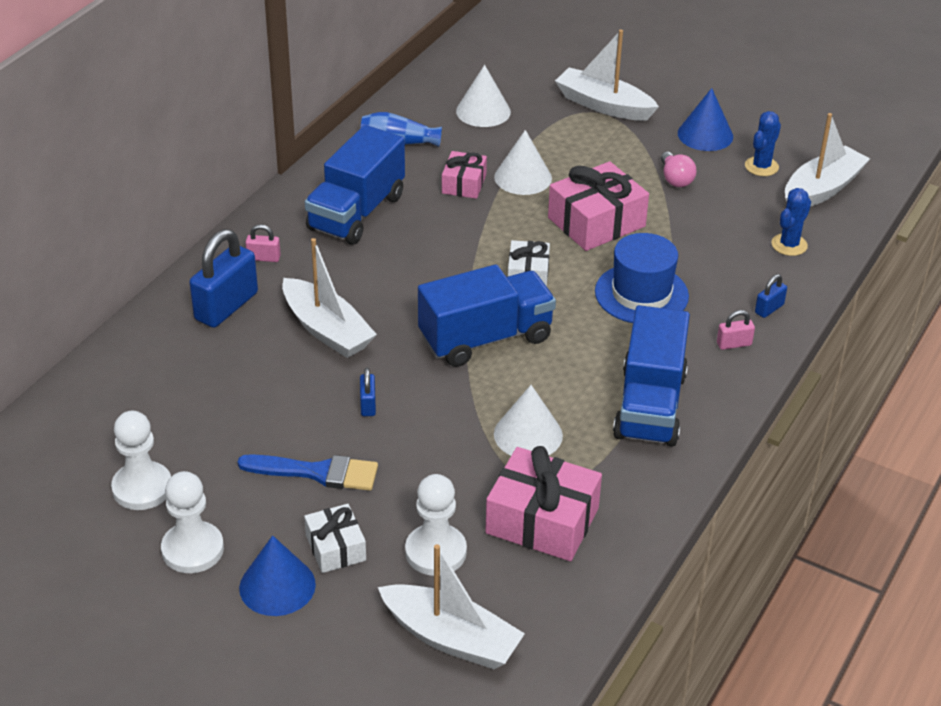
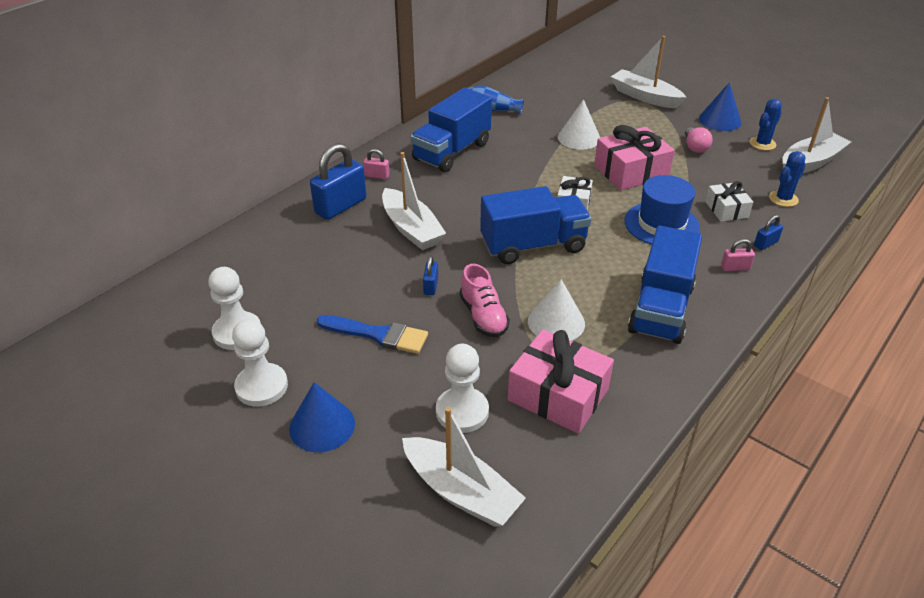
camera: 10 degrees right, 0 degrees up
white gift [304,504,366,573] -> white gift moved to [705,181,753,222]
pink gift [442,151,487,199] -> none
white cone [456,65,511,127] -> none
none -> pink shoe [460,264,510,337]

